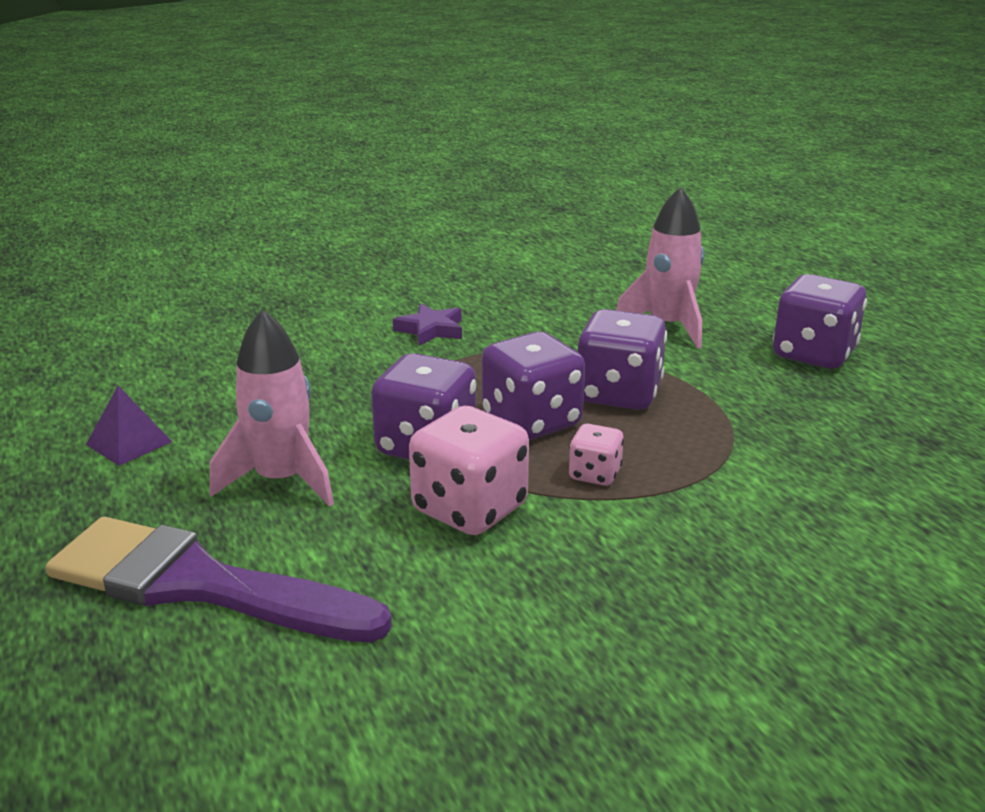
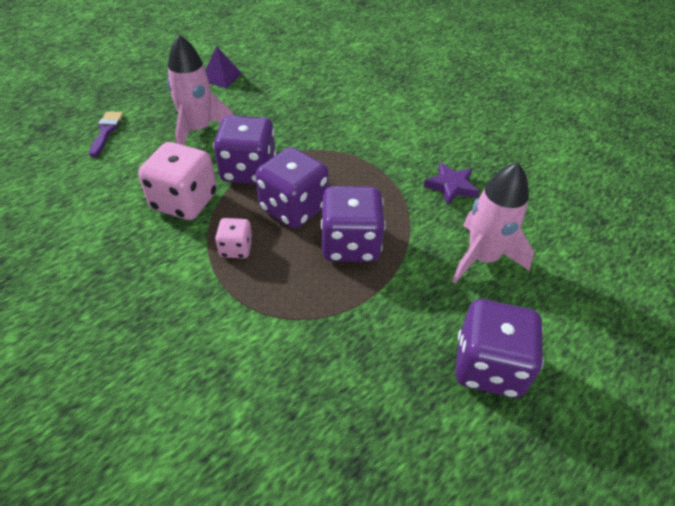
camera: 70 degrees right, 20 degrees up
purple brush [46,517,392,643] -> purple brush [89,112,124,157], size x0.42
purple star [393,304,462,346] -> purple star moved to [423,162,479,206]

